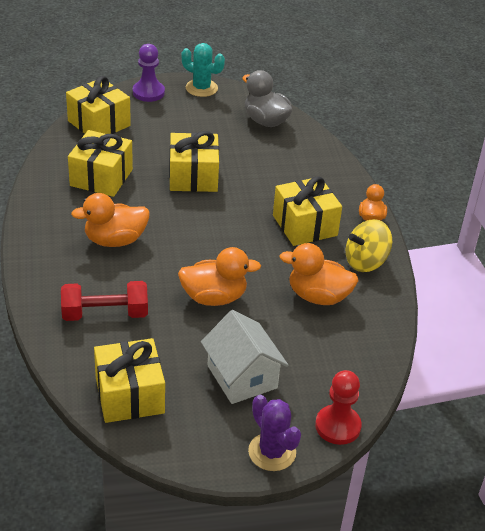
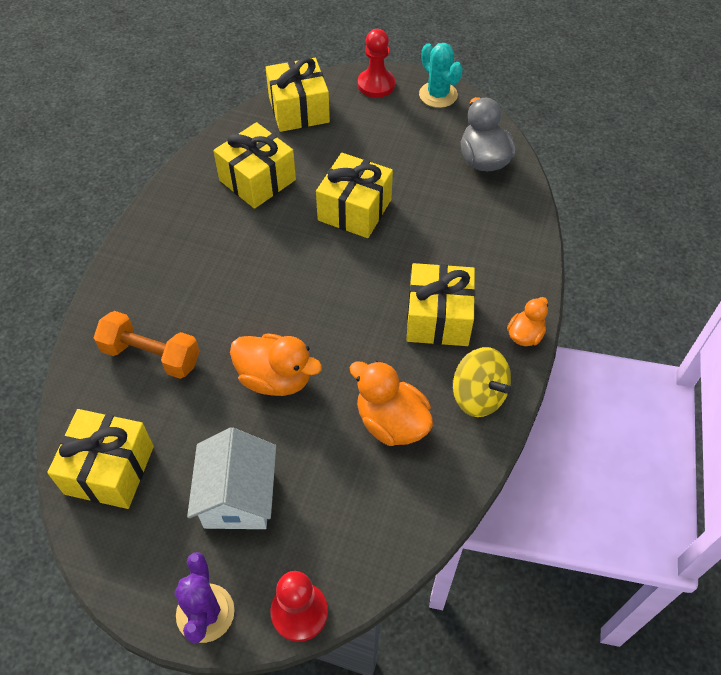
camera: 30 degrees right, 15 degrees up
red dumbbell [61,281,148,321] -> orange dumbbell [94,311,199,379]
orange duck [71,193,150,247] -> none
purple pawn [133,44,165,102] -> red pawn [358,29,395,98]
yellow spinning top [346,219,392,272] -> yellow spinning top turned 135 degrees counterclockwise [453,347,511,417]

